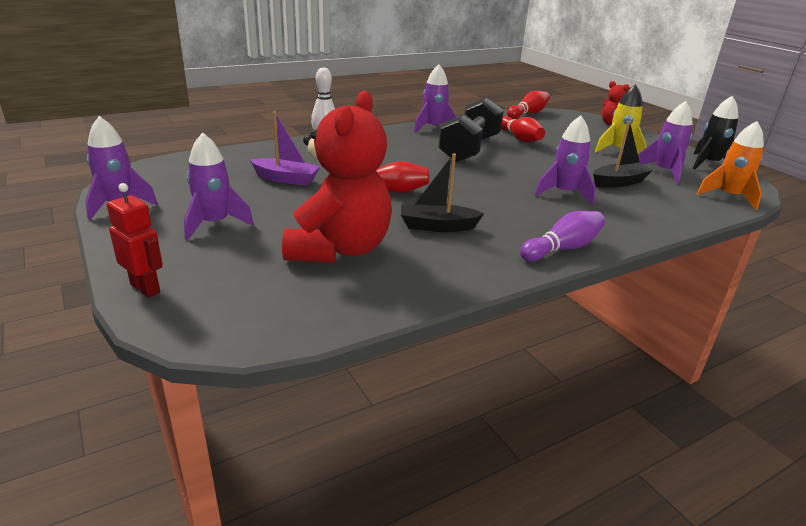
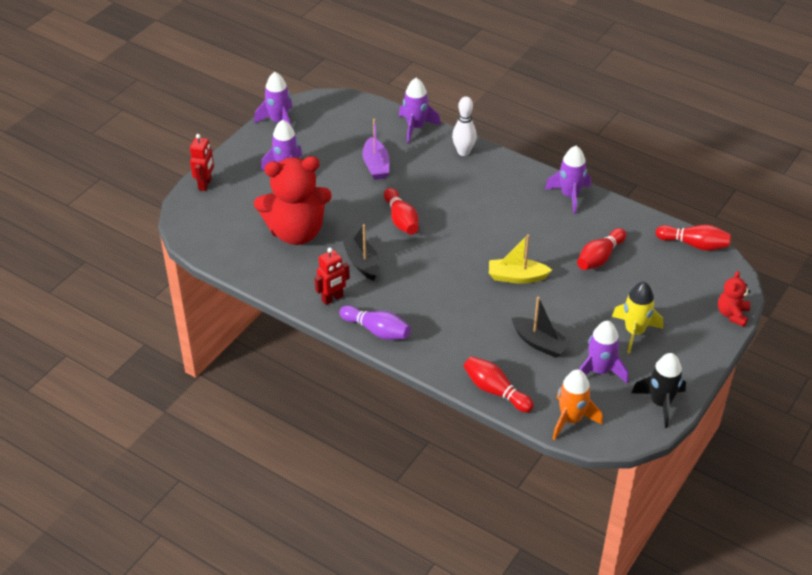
camera: 65 degrees right, 15 degrees up
black dumbbell [438,97,504,162] -> none
purple rocket [535,115,596,205] -> purple rocket moved to [399,78,441,143]
none -> red robot [315,248,350,305]
none -> red bowling pin [464,356,534,412]
none -> yellow boat [489,234,552,284]

